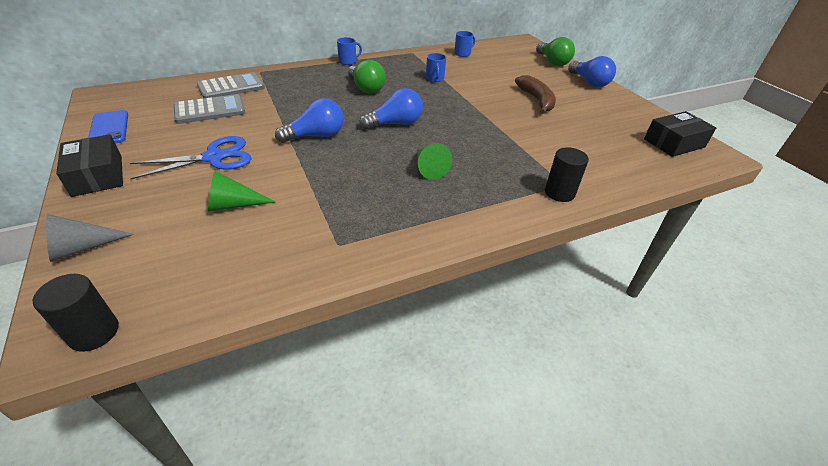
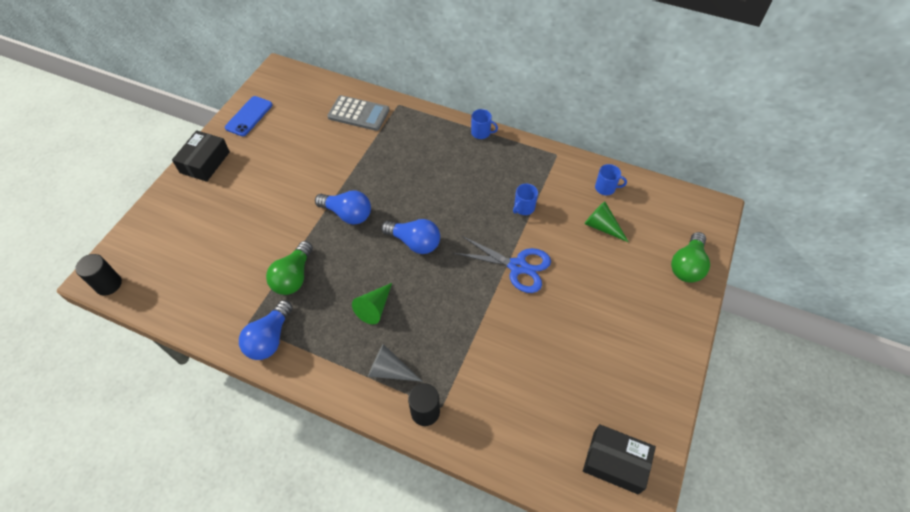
camera: 50 degrees right, 15 degrees up
grey cone [46,214,134,262] -> grey cone moved to [368,344,423,382]
blue scissors [130,136,251,179] -> blue scissors moved to [453,236,551,293]
grey calculator [174,94,245,124] -> none
green cone [208,171,275,212] -> green cone moved to [584,201,629,242]
green light bulb [348,60,386,93] -> green light bulb moved to [266,241,313,295]
brown banana [515,75,556,114] -> none
blue light bulb [568,56,616,87] -> blue light bulb moved to [239,300,293,360]

